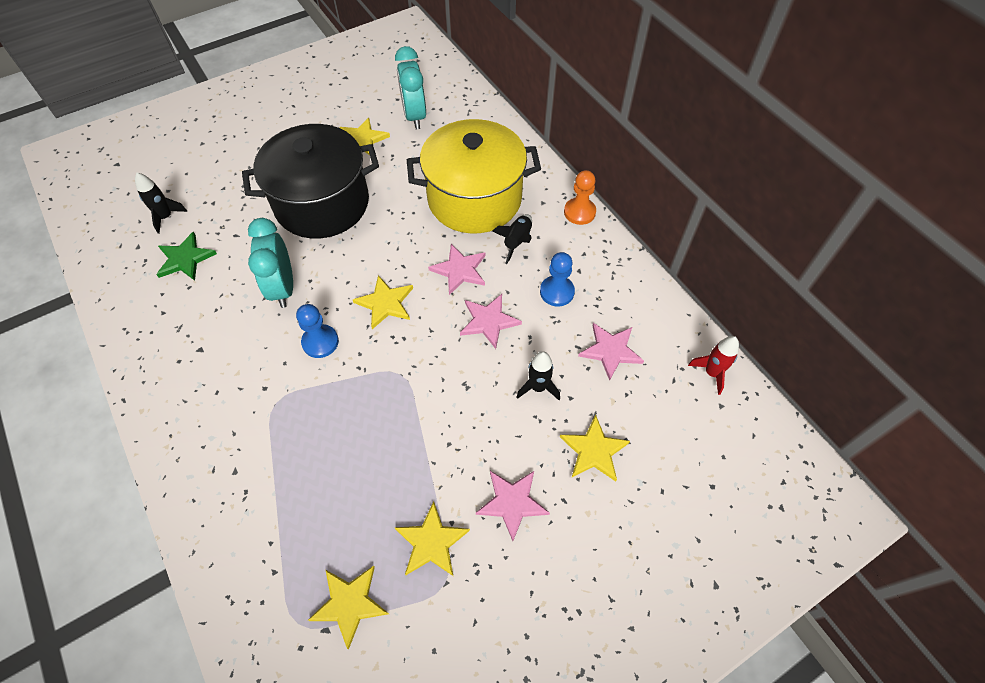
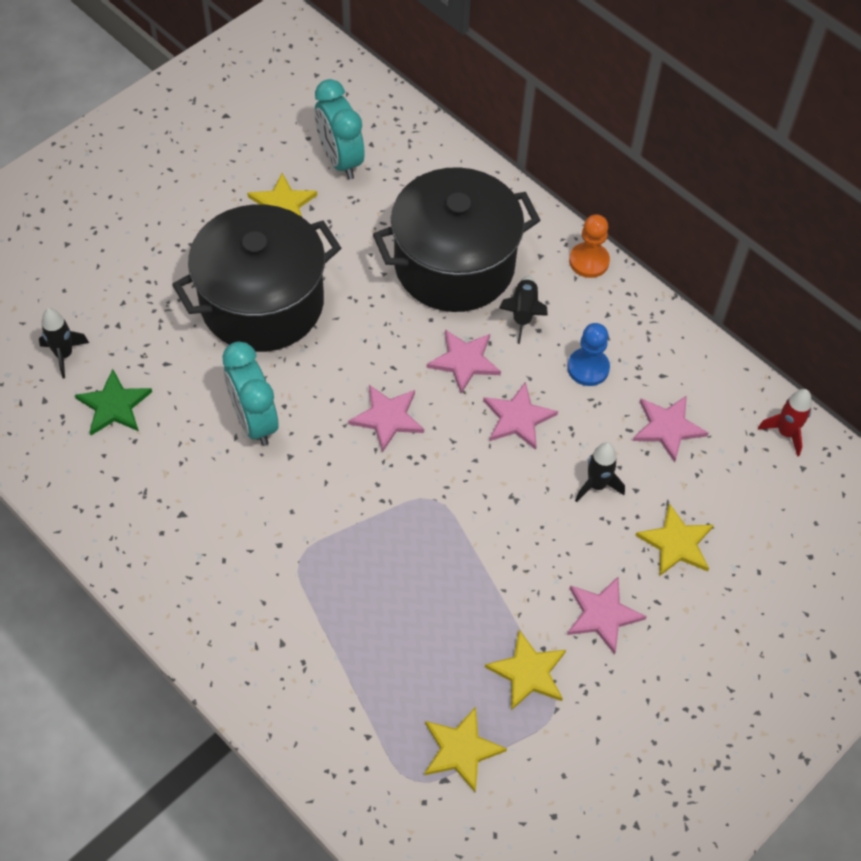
camera: 15 degrees left, 0 degrees up
blue pawn [296,304,339,358] -> none
yellow star [353,275,413,329] -> pink star [348,385,424,453]
yellow pot [407,119,541,234] -> black pot [373,167,540,312]

